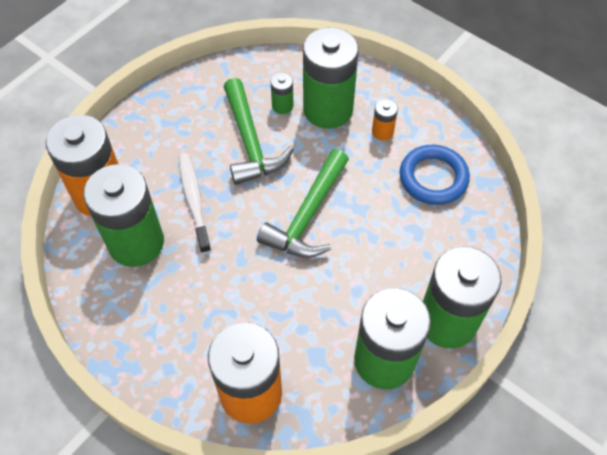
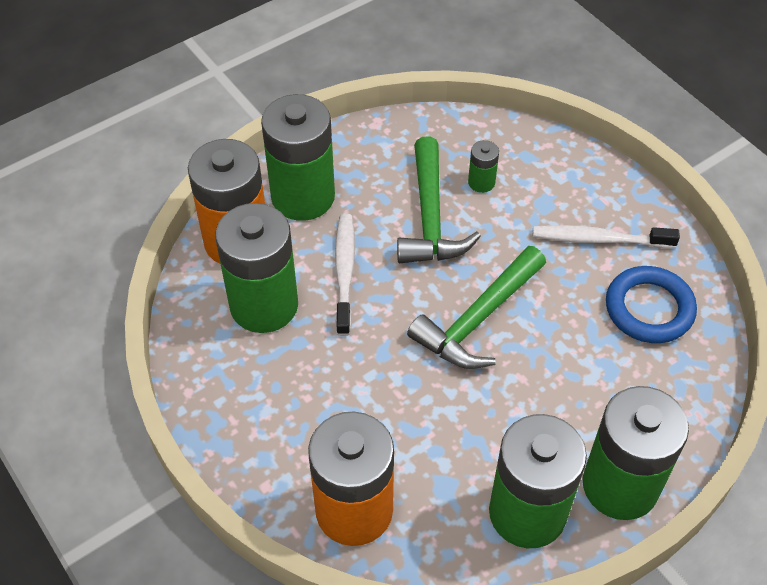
camera: 15 degrees right, 5 degrees down
green battery [303,27,359,129] -> green battery moved to [261,94,335,221]
orange battery [372,99,398,141] -> white toothbrush [533,225,680,248]

